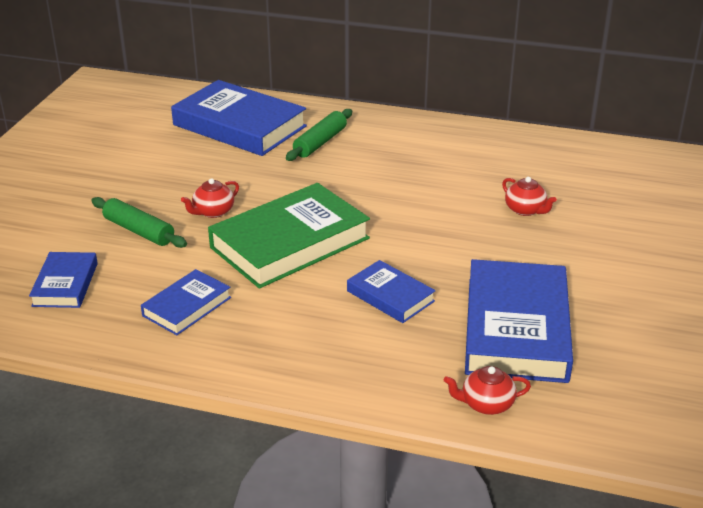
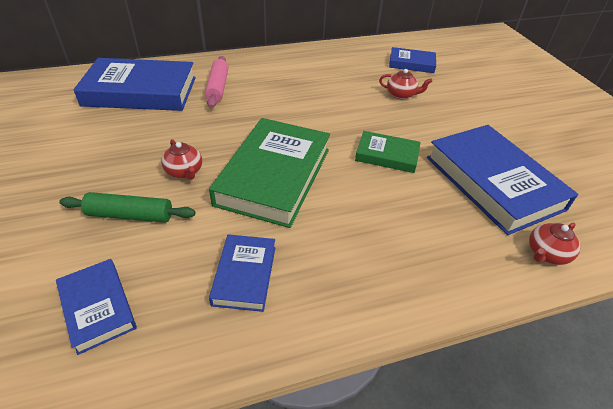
camera: 35 degrees left, 10 degrees up
red teapot [181,178,239,218] -> red teapot turned 45 degrees counterclockwise [161,139,202,180]
green rolling pin [286,109,352,161] -> pink rolling pin [205,56,228,108]
blue book [347,260,436,323] -> blue book moved to [389,47,436,73]
none -> green book [355,131,421,173]

